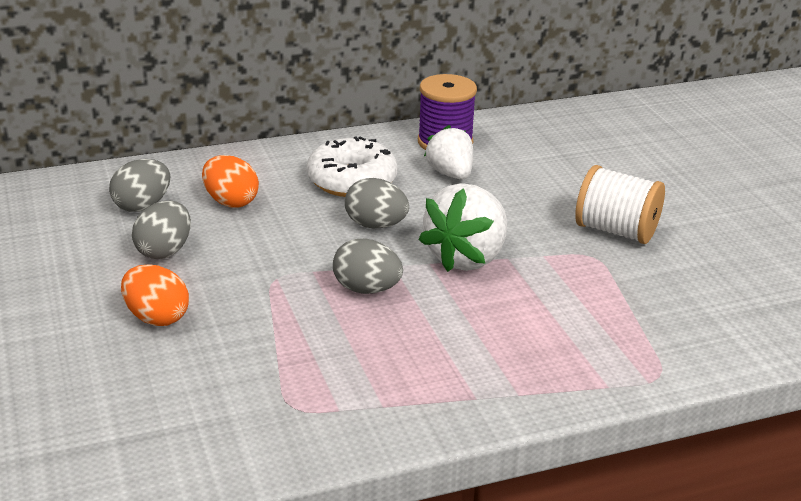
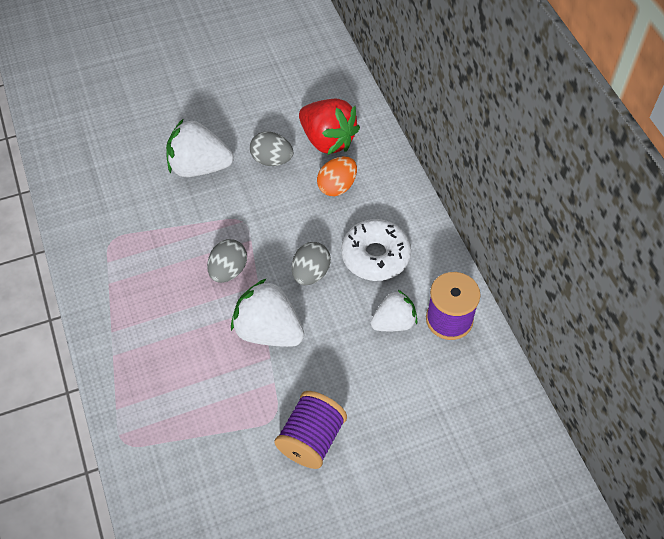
camera: 90 degrees right, 25 degrees up
grey egg [109,159,170,212] -> red strawberry [299,99,360,155]
orange egg [121,264,189,326] -> white strawberry [166,118,233,177]
white spool [575,165,665,244] -> purple spool [274,391,347,469]

